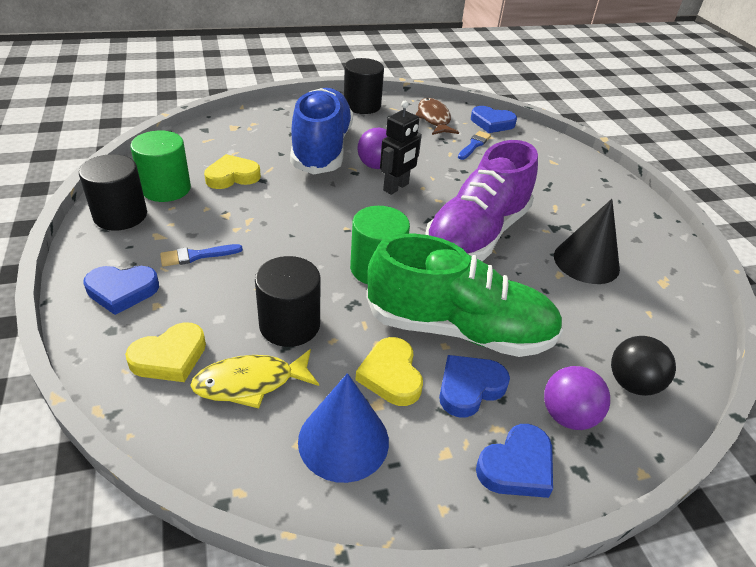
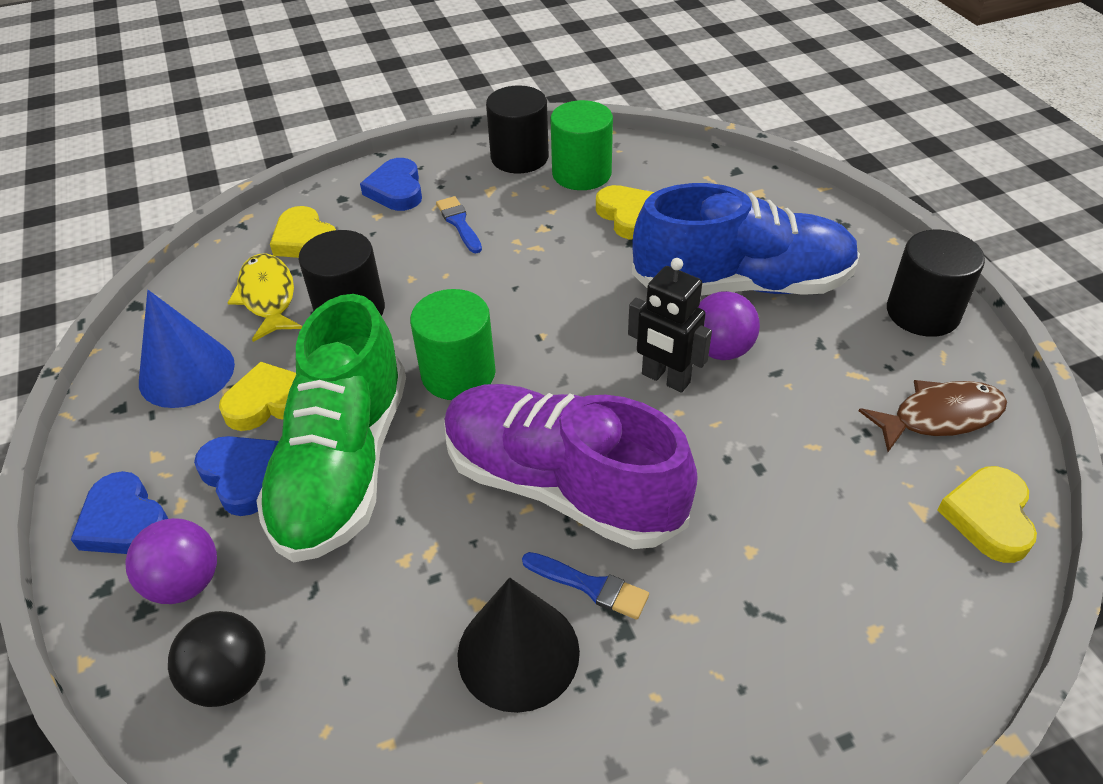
camera: 90 degrees right, 5 degrees up
blue brush [458,131,491,160] -> blue brush moved to [522,552,649,620]
blue heart [471,106,517,133] -> yellow heart [938,466,1037,563]

